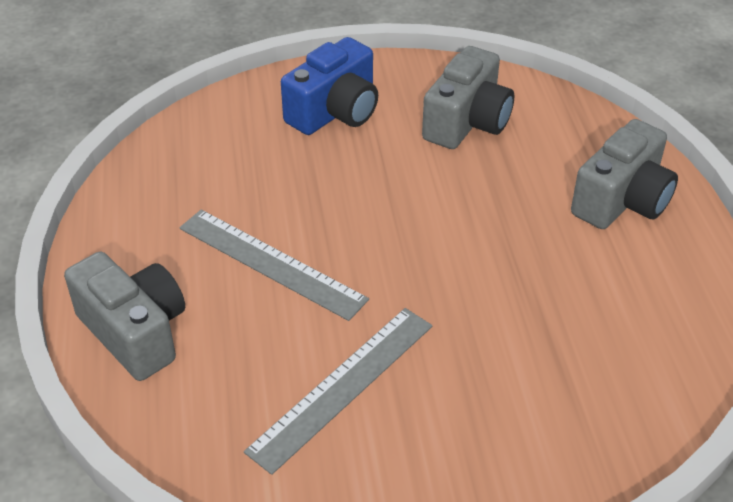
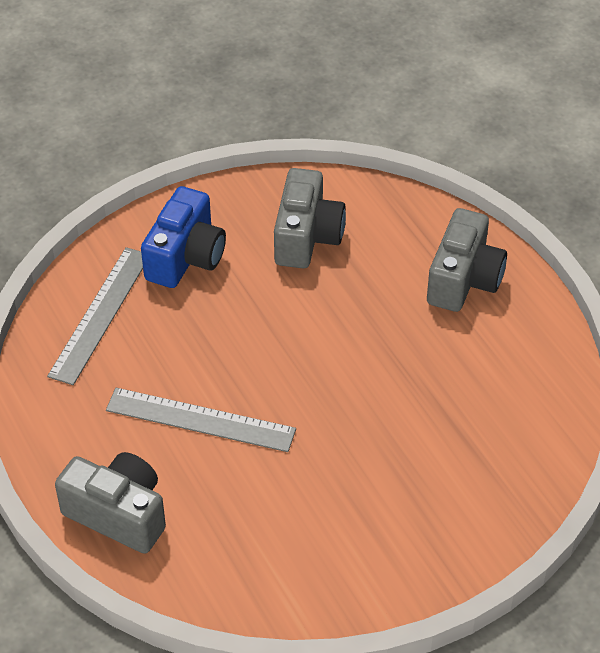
camera: 20 degrees left, 5 degrees up
grey ruler [244,308,432,475] -> grey ruler moved to [47,247,143,385]

